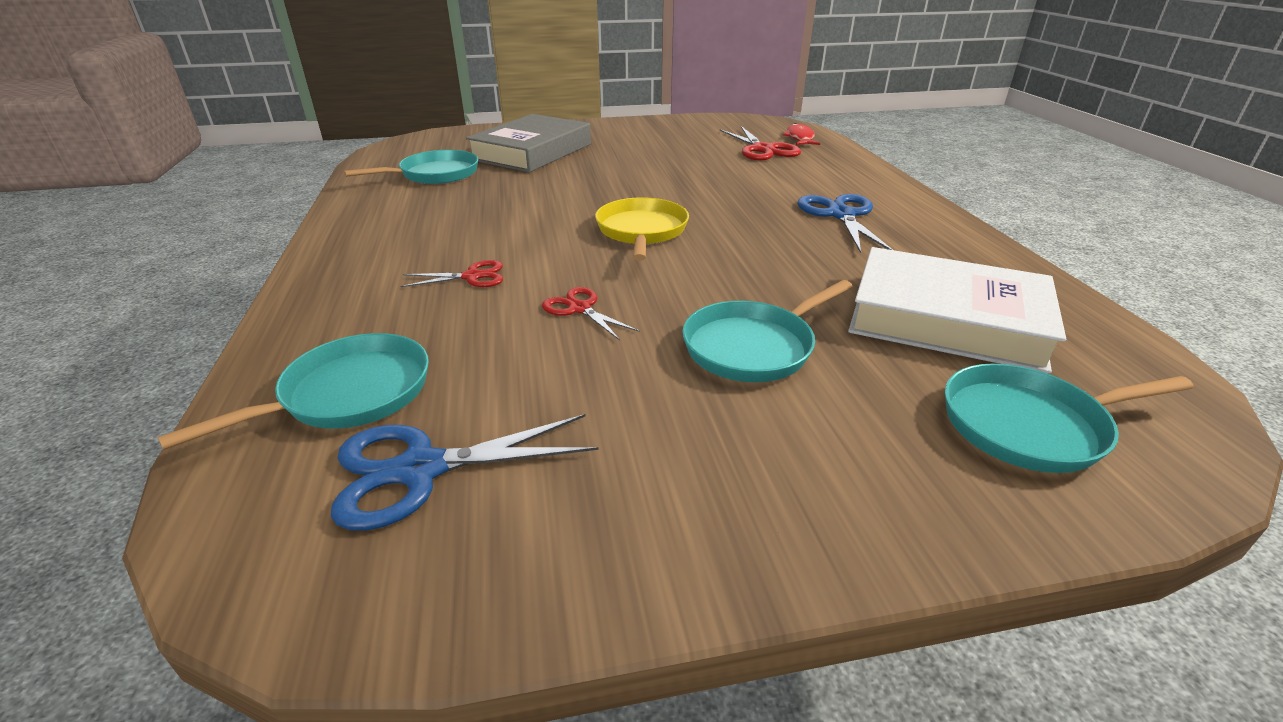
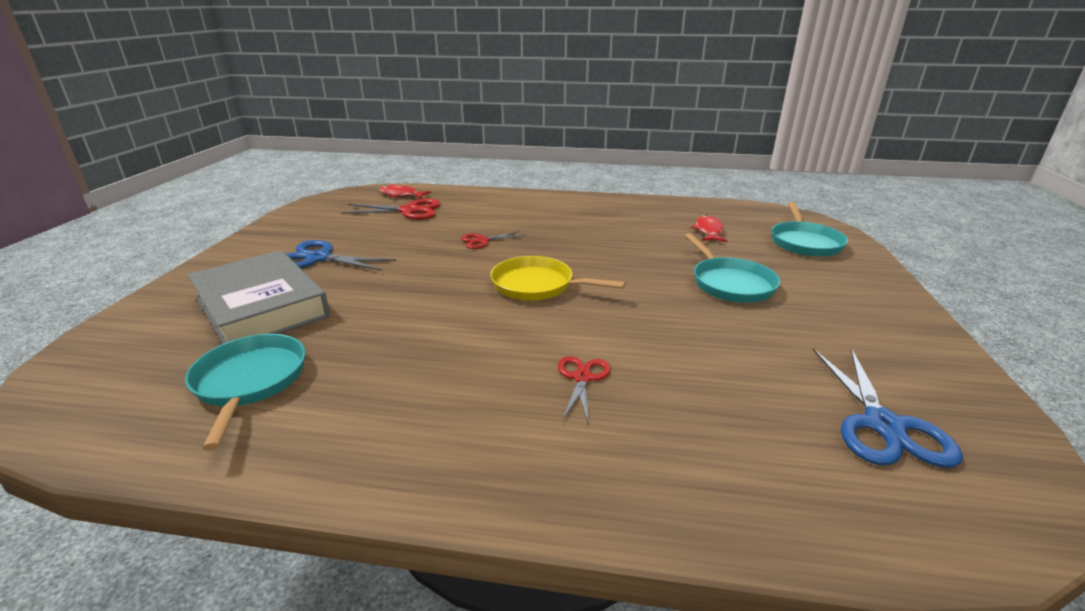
camera: 70 degrees left, 5 degrees down
turquoise pan [158,333,429,450] -> none
red scissors [542,287,639,340] -> red scissors moved to [461,231,526,249]
blue scissors [798,194,893,253] -> blue scissors moved to [286,240,396,271]
white book [848,247,1066,374] -> red fish [691,215,728,242]

